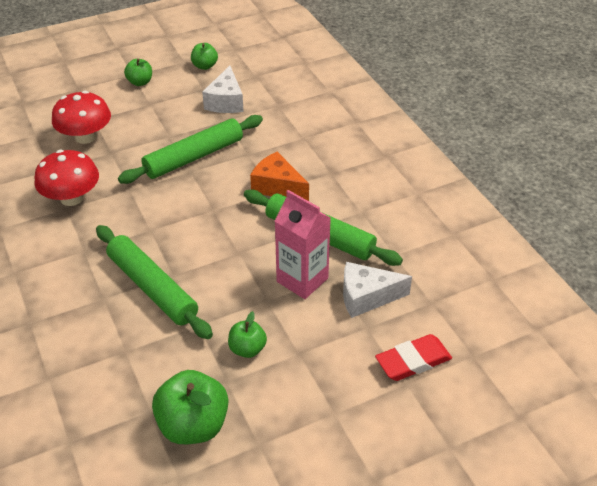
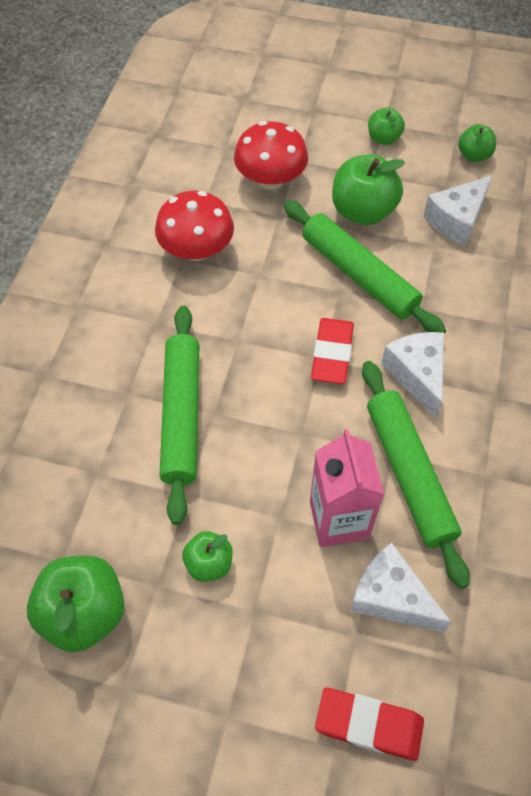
camera: 40 degrees right, 15 degrees up
green rolling pin [118,115,263,184] -> green rolling pin turned 45 degrees clockwise [284,200,446,334]
orange cheese [250,152,309,201] -> white cheese [381,332,444,419]
none -> red eraser [311,318,354,384]
none -> green apple [332,154,405,225]

